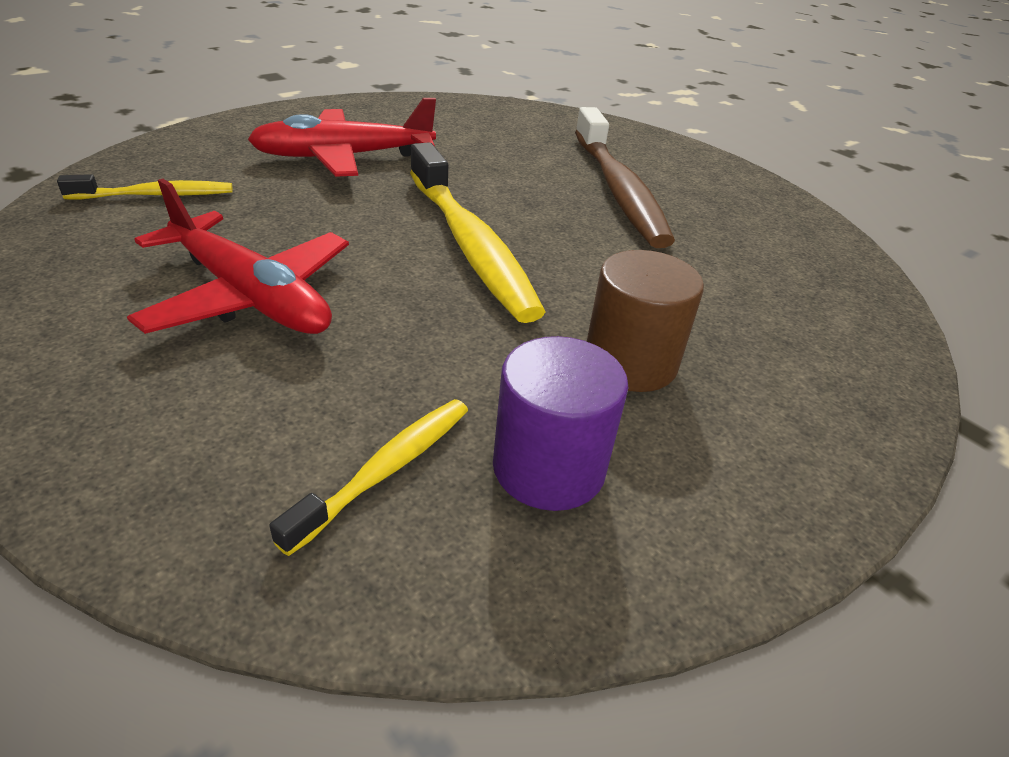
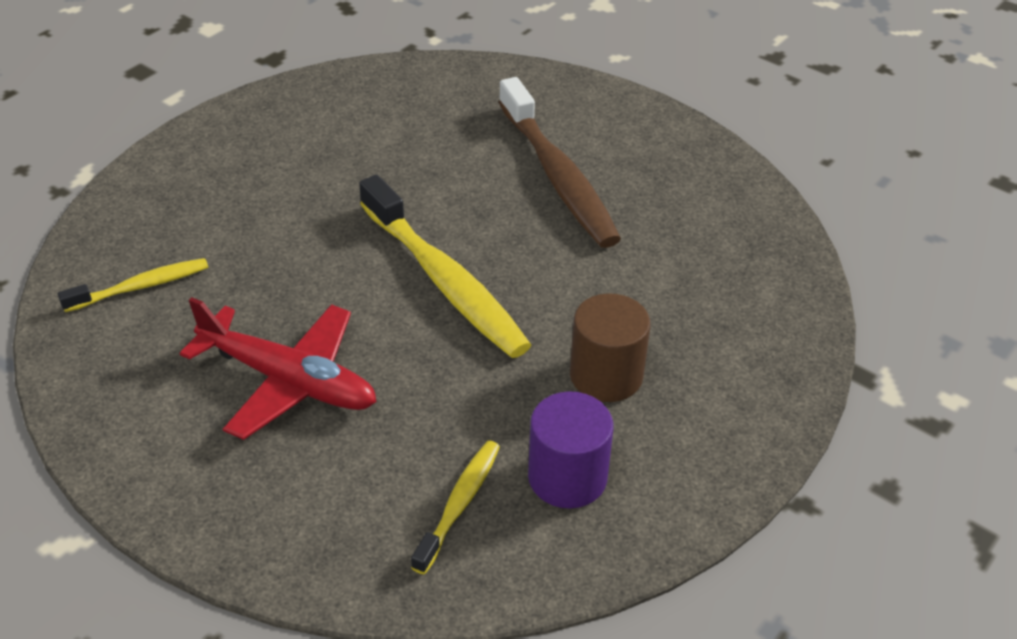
camera: 10 degrees left, 5 degrees up
red plane [247,98,436,177] -> none

